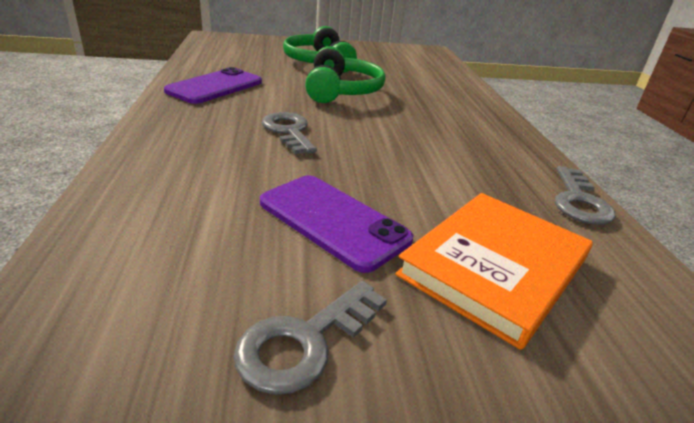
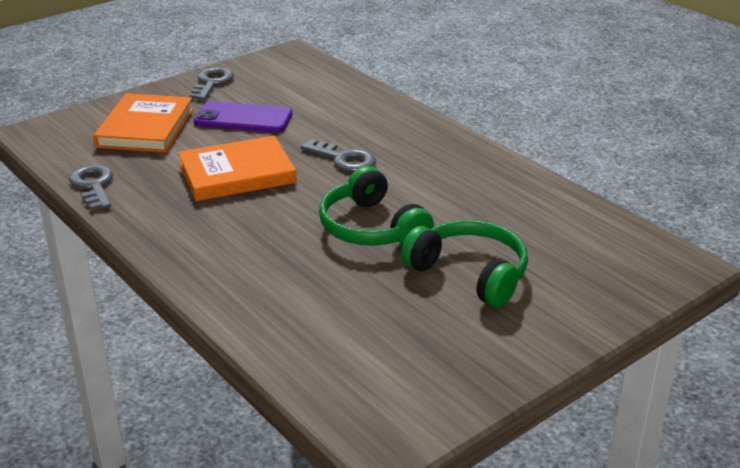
camera: 150 degrees right, 0 degrees up
purple phone [164,67,262,104] -> none
none -> orange book [178,135,297,201]

